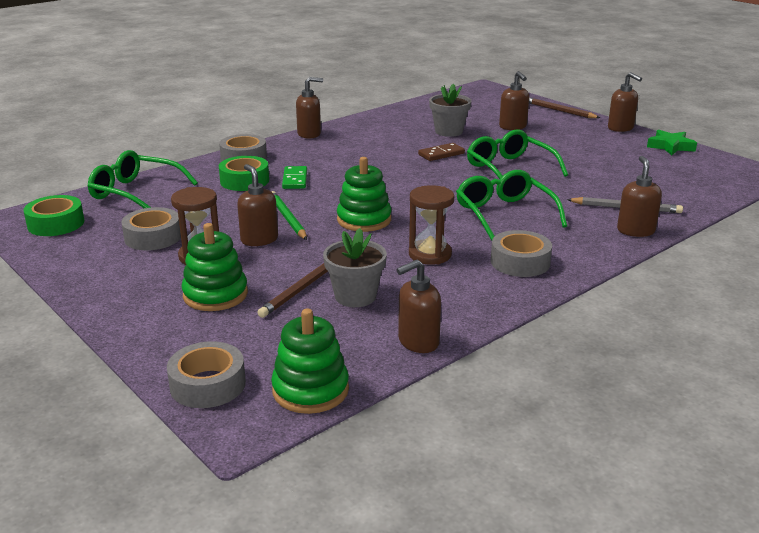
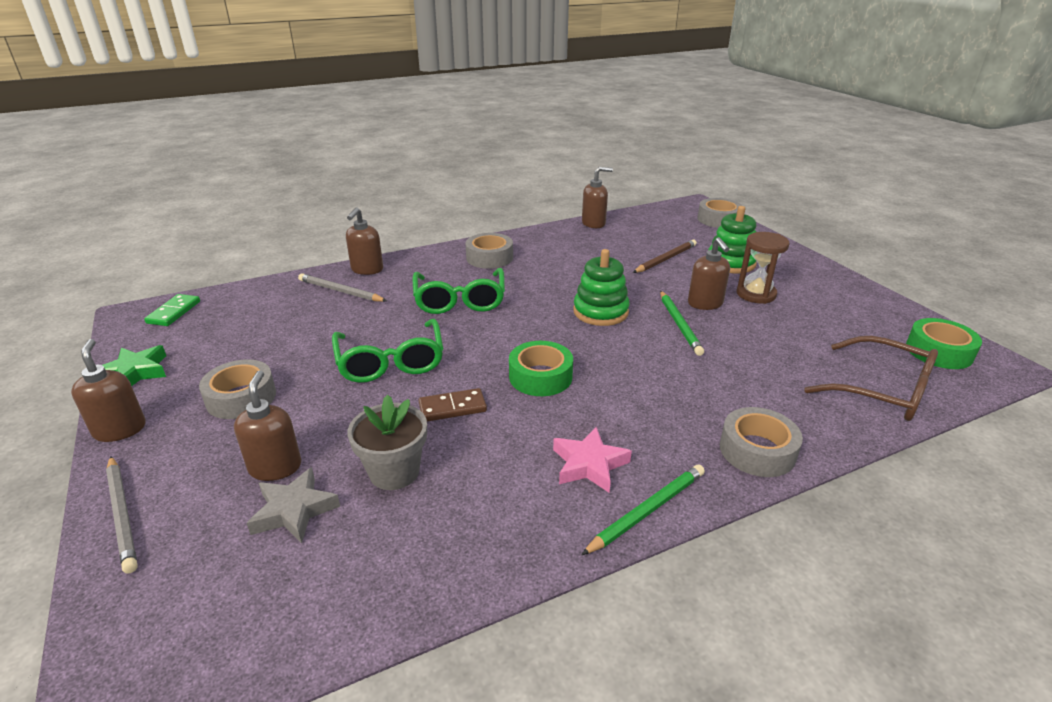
camera: 165 degrees left, 5 degrees up
green glasses [88,150,198,208] -> brown glasses [804,336,938,421]
grey tape [121,207,181,250] -> grey tape moved to [199,359,276,419]
green tape [219,156,269,191] -> green tape moved to [509,341,573,396]
green stacking toy [271,309,349,414] -> none
green domino [282,166,307,189] -> green domino moved to [144,294,200,326]
brown soap dispenser [296,77,323,139] -> green pencil [581,464,705,555]
grey flower pot [323,228,387,307] -> none
brown hourglass [409,185,454,265] -> none
brown pencil [529,97,600,118] -> grey pencil [106,456,138,574]
none -> grey star [247,467,340,543]
none -> pink star [553,427,632,493]

